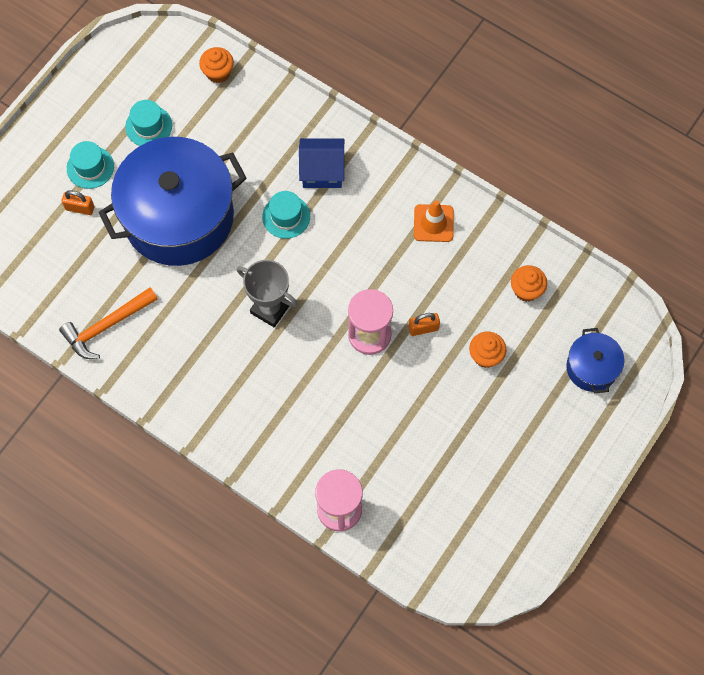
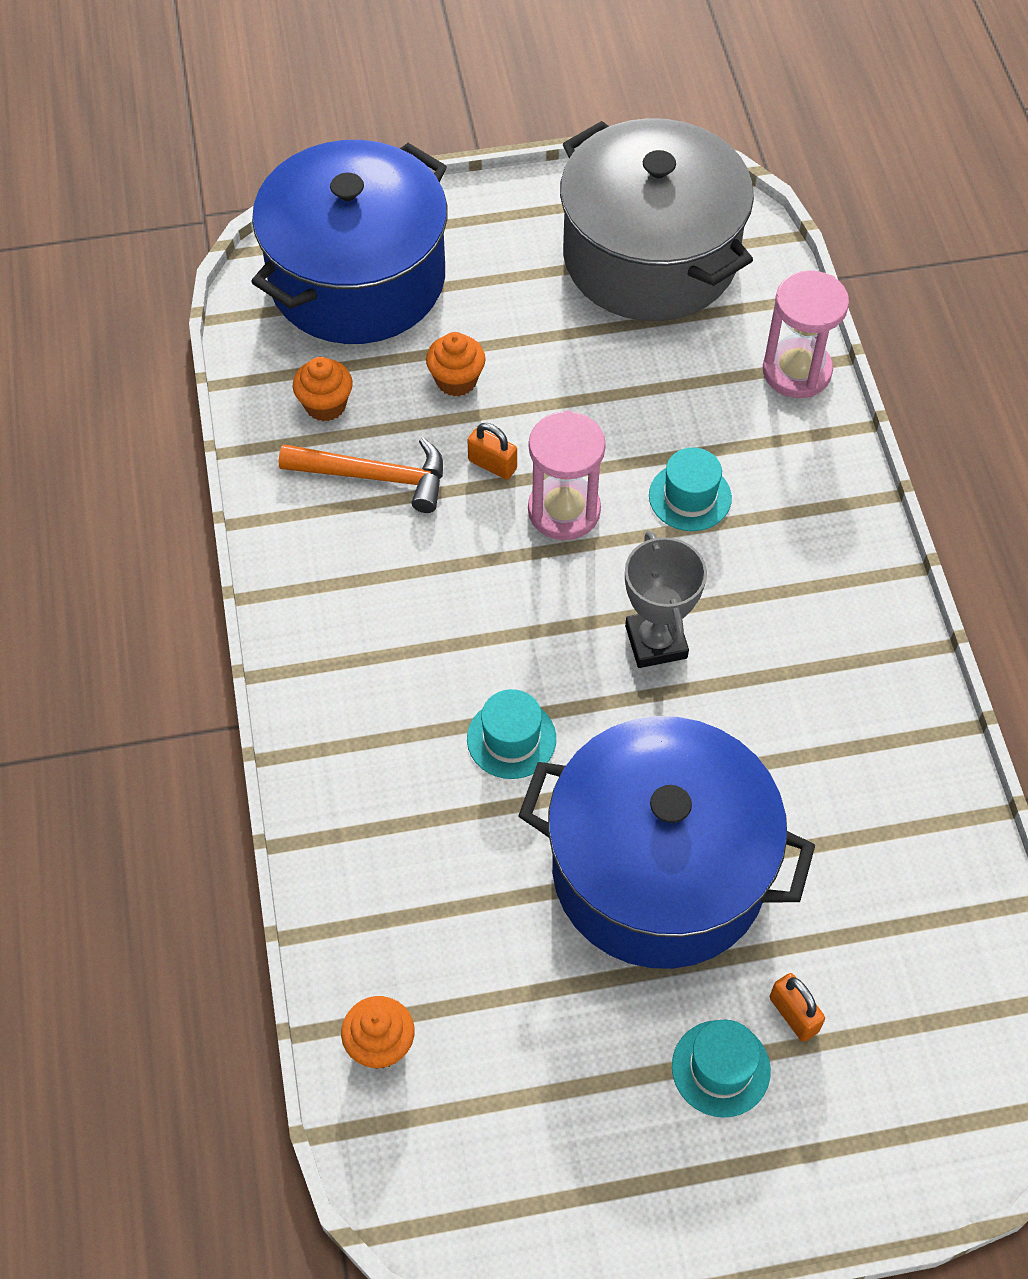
camera: 135 degrees left, 10 degrees down
orange hammer [59,287,158,359] -> orange hammer moved to [279,438,443,513]
turquoise hat [125,100,172,146] -> turquoise hat moved to [649,447,732,531]
blue house [299,138,344,188] -> none
orange traffic cone [414,200,454,242] -> none
blue pot [566,328,624,393] -> blue pot [251,140,448,344], size x2.22
none -> grey pot [560,118,754,321]

